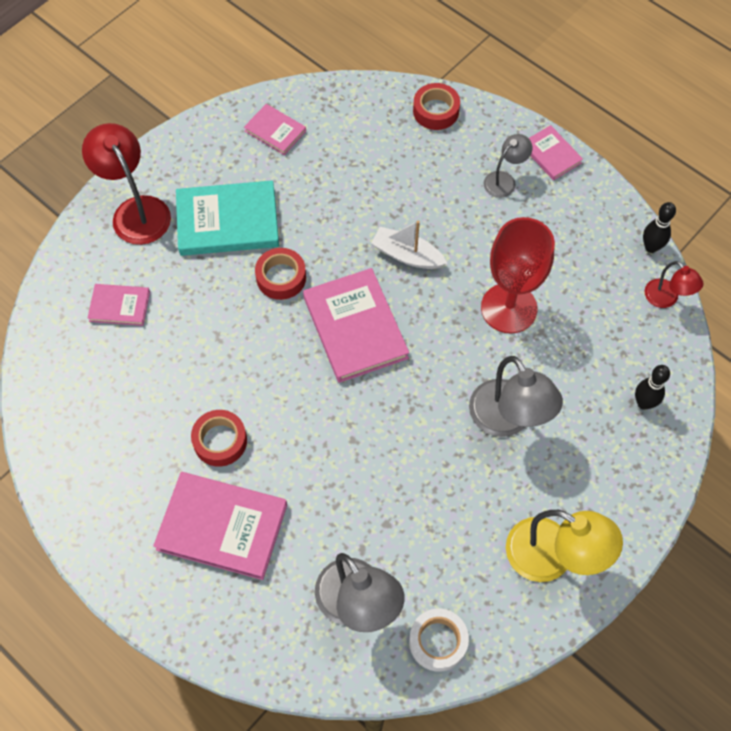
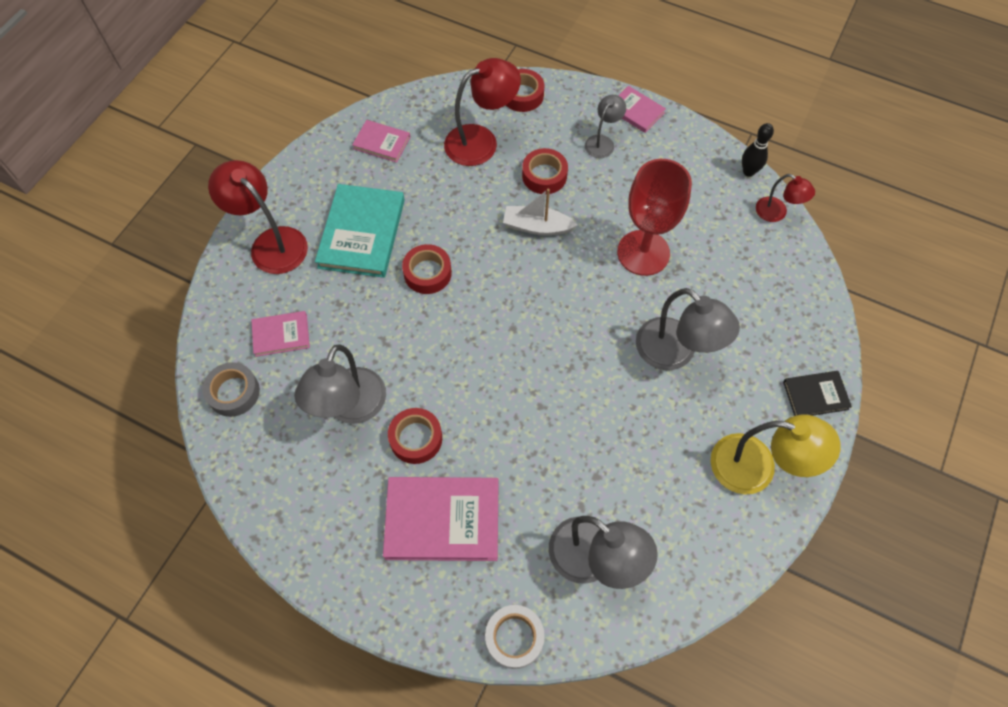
camera: 15 degrees left, 0 degrees up
turquoise book [176,180,279,256] -> turquoise book turned 60 degrees counterclockwise [315,184,405,278]
pink book [303,268,409,383] -> none
white tape [409,609,469,672] -> white tape moved to [485,605,545,669]
black bowling pin [635,365,670,410] -> none
none -> grey tape [202,362,260,417]
none -> grey lamp [294,344,386,424]
none -> red lamp [444,58,521,166]
none -> red tape [522,148,568,194]
none -> black book [783,371,852,416]

